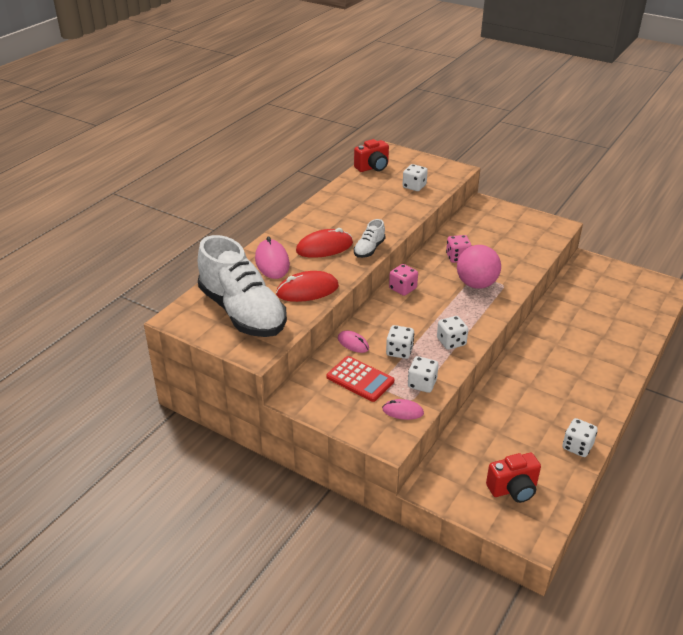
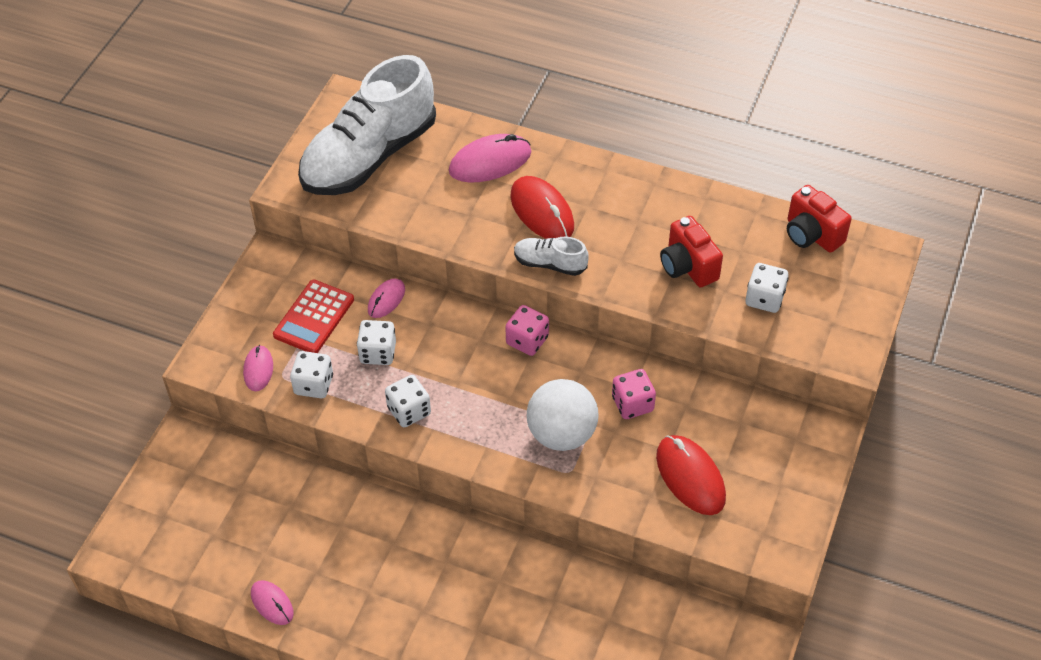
camera: 80 degrees right, 15 degrees up
red mouse [276,271,339,302] -> red mouse moved to [656,435,726,515]
pink ball [457,245,501,289] -> white ball [527,379,598,451]
red camera [486,453,541,503] -> red camera moved to [660,216,723,287]
white dice [563,418,598,457] -> pink mouse [251,580,294,625]

